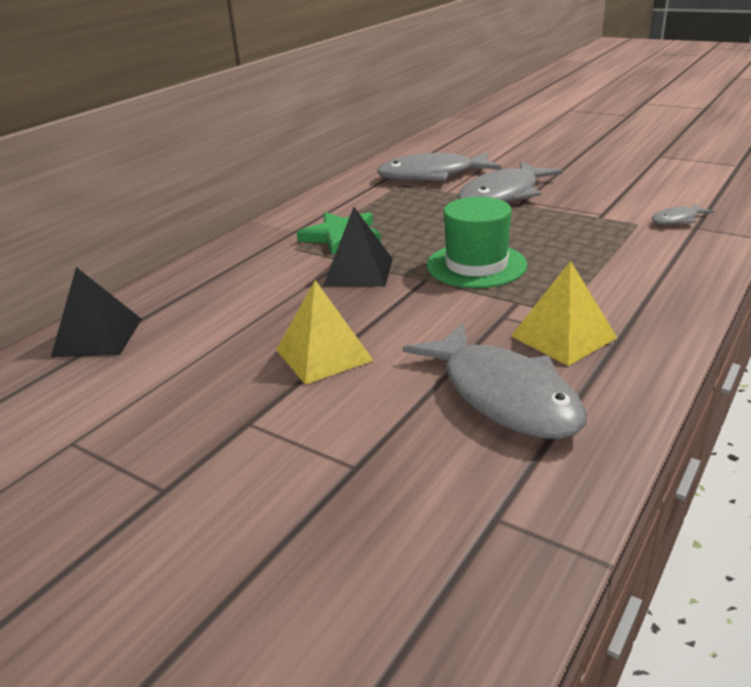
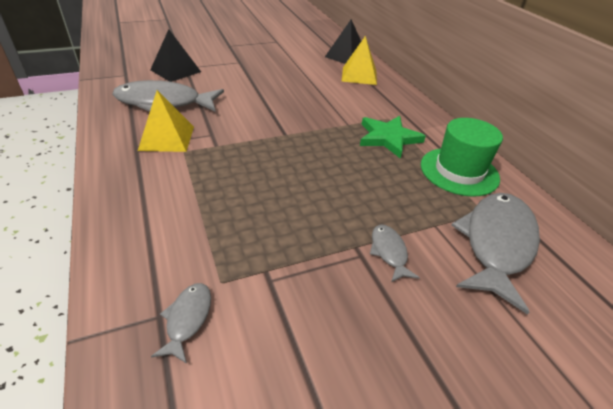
camera: 120 degrees right, 10 degrees up
yellow pyramid [276,280,374,385] -> yellow pyramid moved to [342,36,377,85]
black pyramid [323,207,393,287] -> black pyramid moved to [150,29,201,82]
green hat [427,197,527,288] -> green hat moved to [421,118,503,196]
grey fish [457,161,562,203] -> grey fish [370,225,420,282], size x0.46

